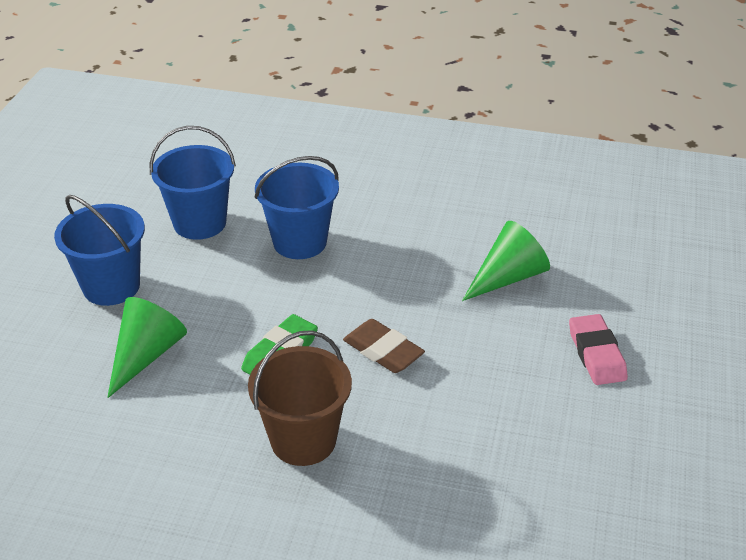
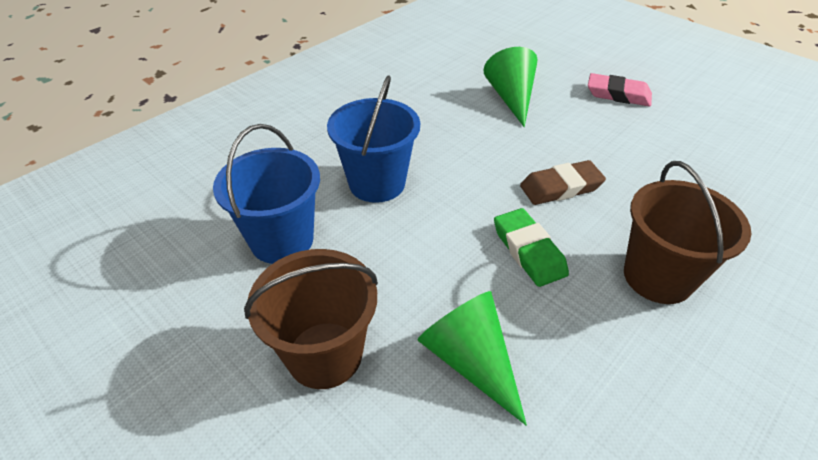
camera: 60 degrees left, 5 degrees up
blue bucket [54,195,145,306] -> brown bucket [244,249,378,389]

